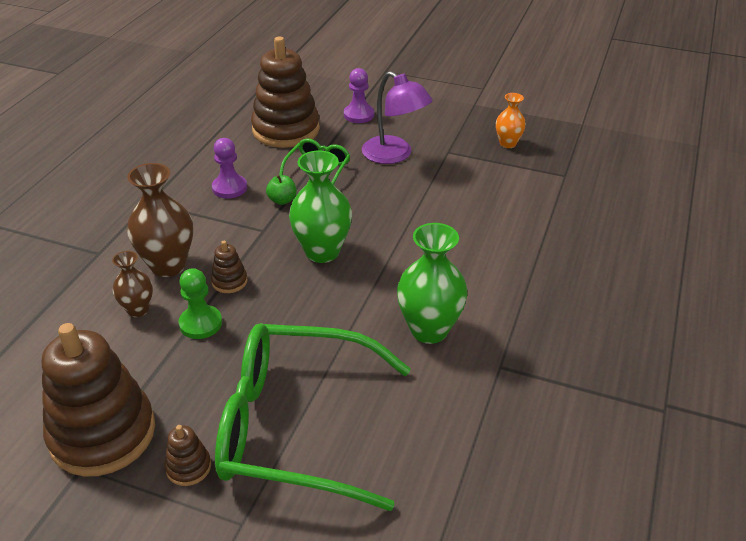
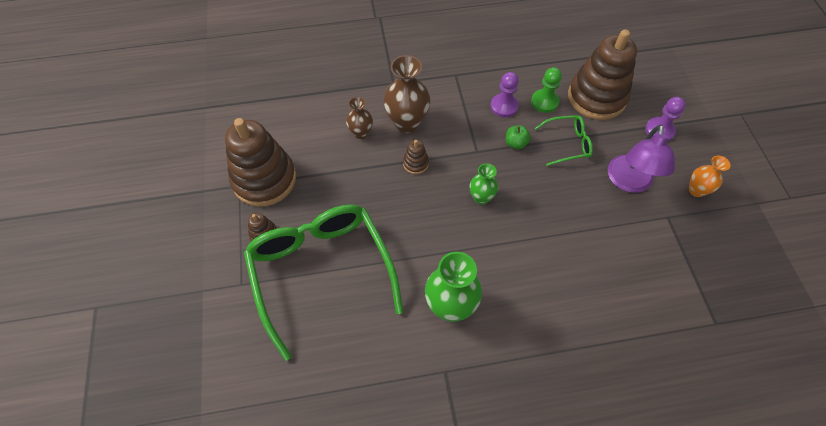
camera: 60 degrees right, 20 degrees up
green pawn [179,268,222,339] -> green pawn moved to [531,67,562,113]
green vase [289,150,352,263] -> green vase [470,163,498,205], size x0.58
orange vase [496,93,526,148] -> orange vase moved to [689,156,731,197]

